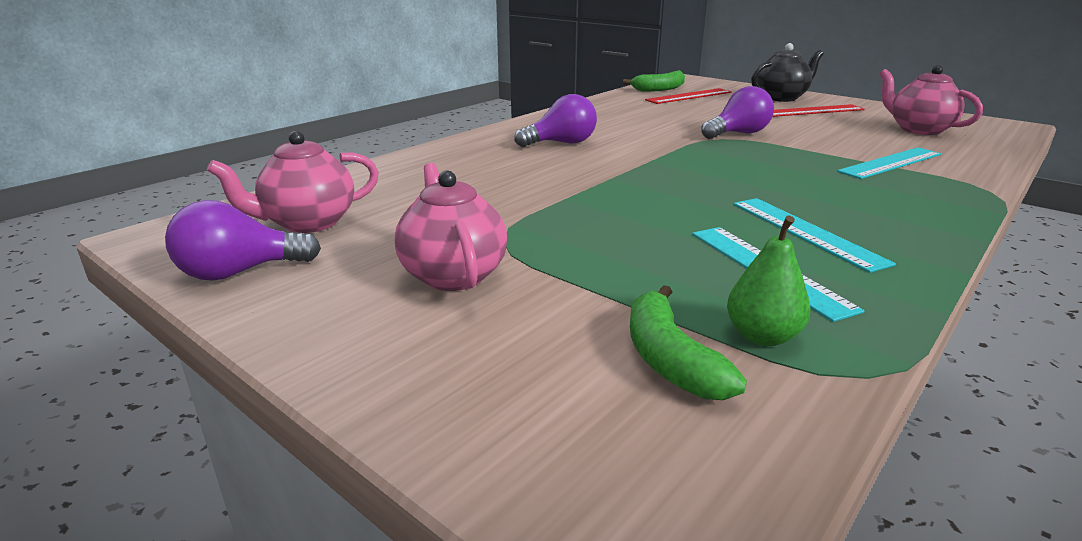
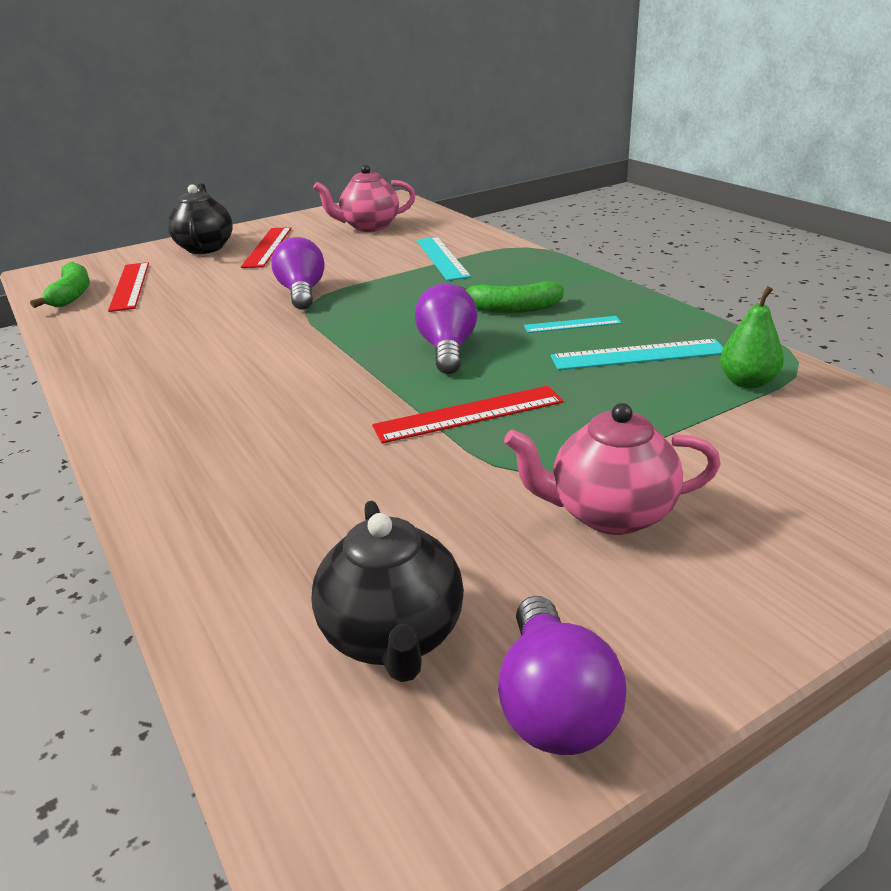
camera: 70 degrees left, 5 degrees up
pink teapot [207,131,379,233] -> black teapot [311,501,464,682]
purple light bulb [514,94,597,147] -> purple light bulb moved to [415,283,477,374]
green banana [630,285,747,400] -> green banana moved to [459,281,564,313]
turquoise ruler [733,198,896,273] -> turquoise ruler [524,316,622,333], size x0.61
none -> red ruler [372,386,563,443]

